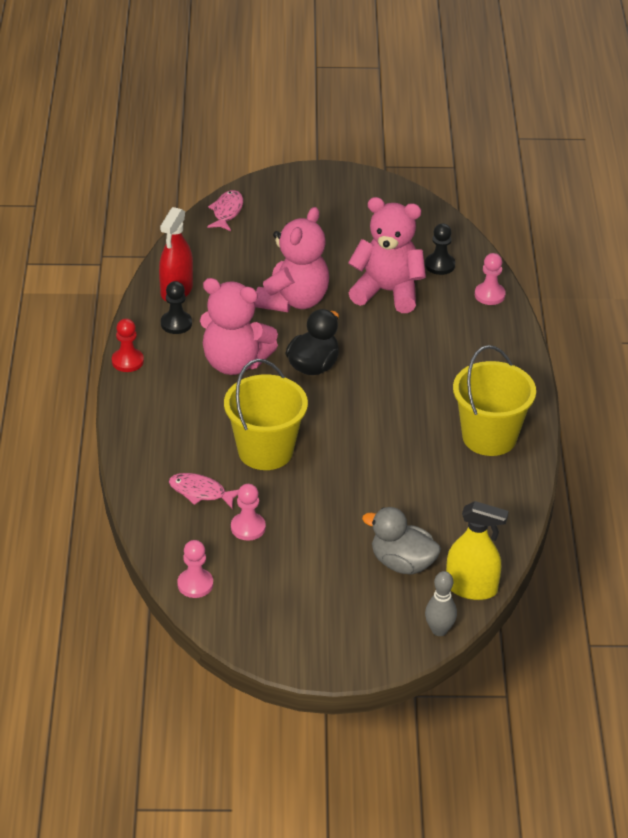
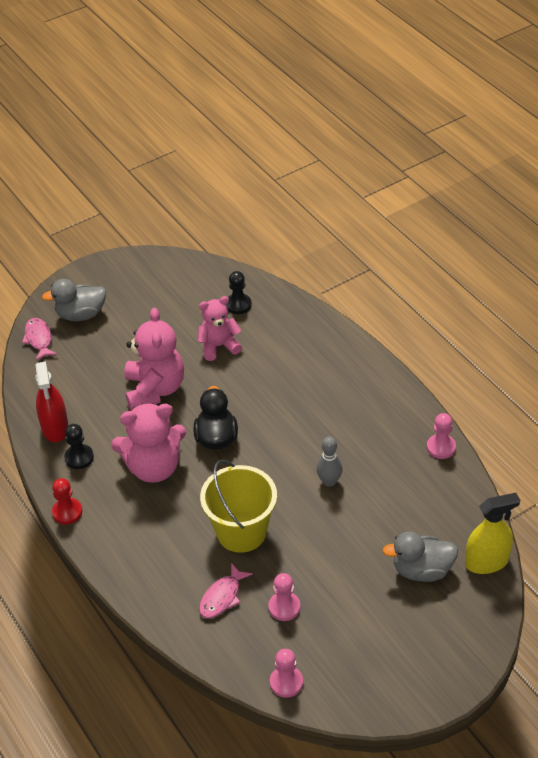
camera: 30 degrees left, 5 degrees up
pink fish [169,473,238,508] -> pink fish turned 45 degrees counterclockwise [199,563,253,618]
pink teddy bear [348,197,426,313] -> pink teddy bear [198,296,242,361], size x0.65
grey bowling pin [425,571,457,636] -> grey bowling pin moved to [317,437,342,487]
yellow bucket [453,345,536,456] -> none
pink pawn [475,253,506,305] -> pink pawn moved to [427,413,456,459]
none -> grey duck [42,279,106,321]

